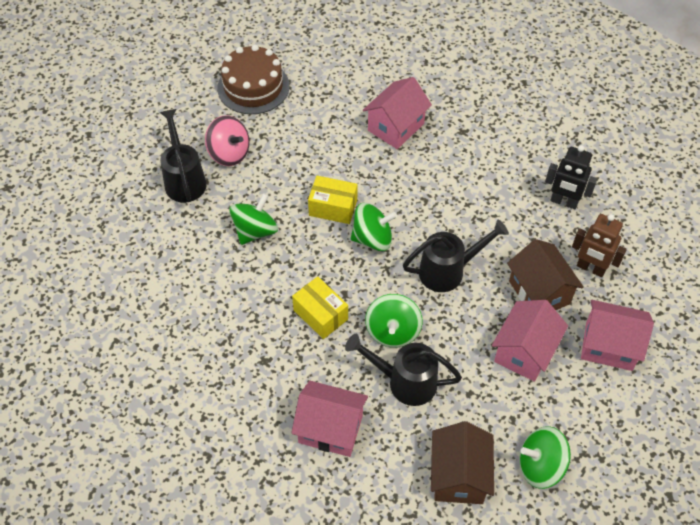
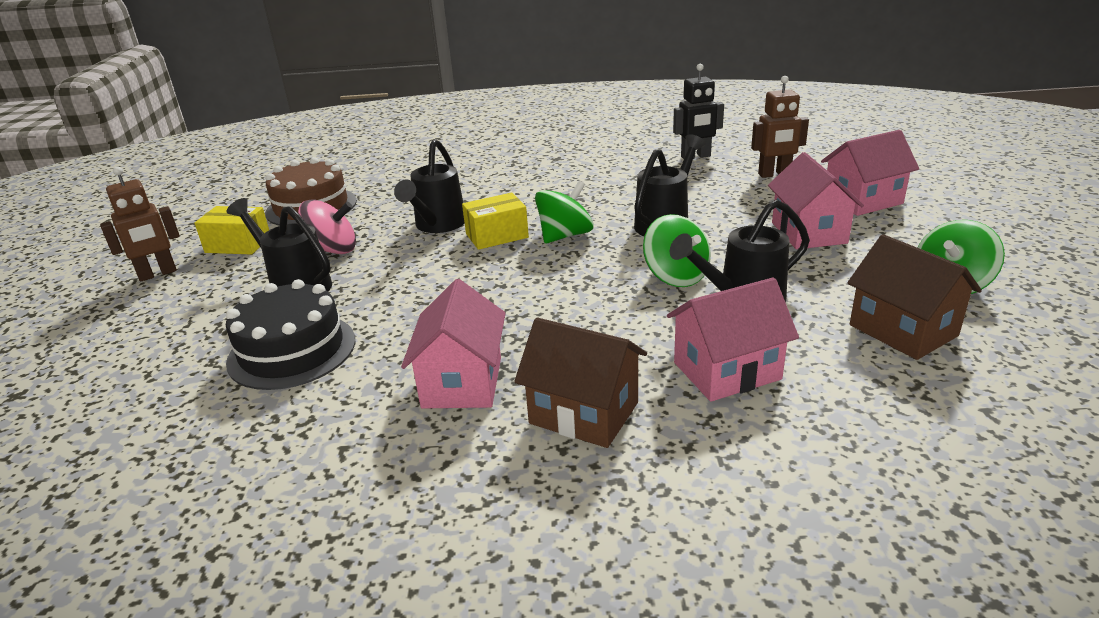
camera: 35 degrees left, 25 degrees down
green spinning top [230,193,278,245] -> none
yellow box [292,276,348,339] -> yellow box moved to [194,206,269,255]
pink house [363,77,432,149] -> pink house moved to [401,279,506,408]
brown house [507,239,584,310] -> brown house moved to [514,318,647,448]
none -> brown robot [100,167,180,282]
none -> black cake [226,279,355,390]
none -> black watering can [394,139,465,233]

